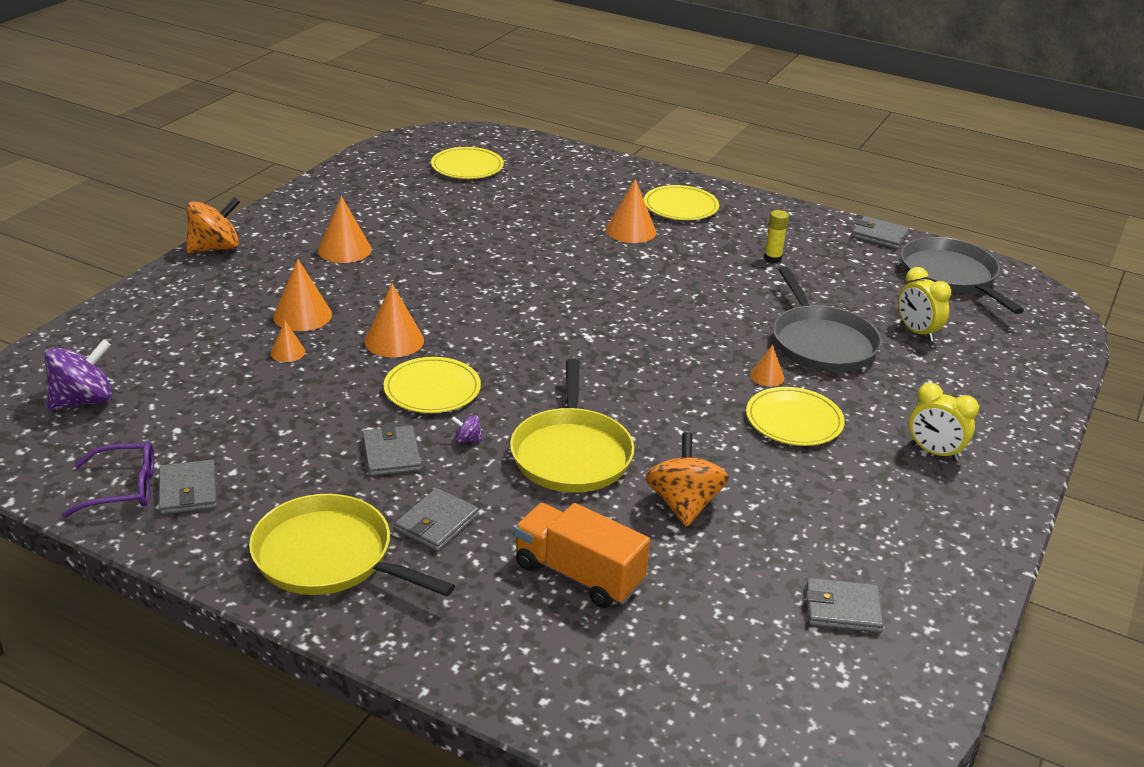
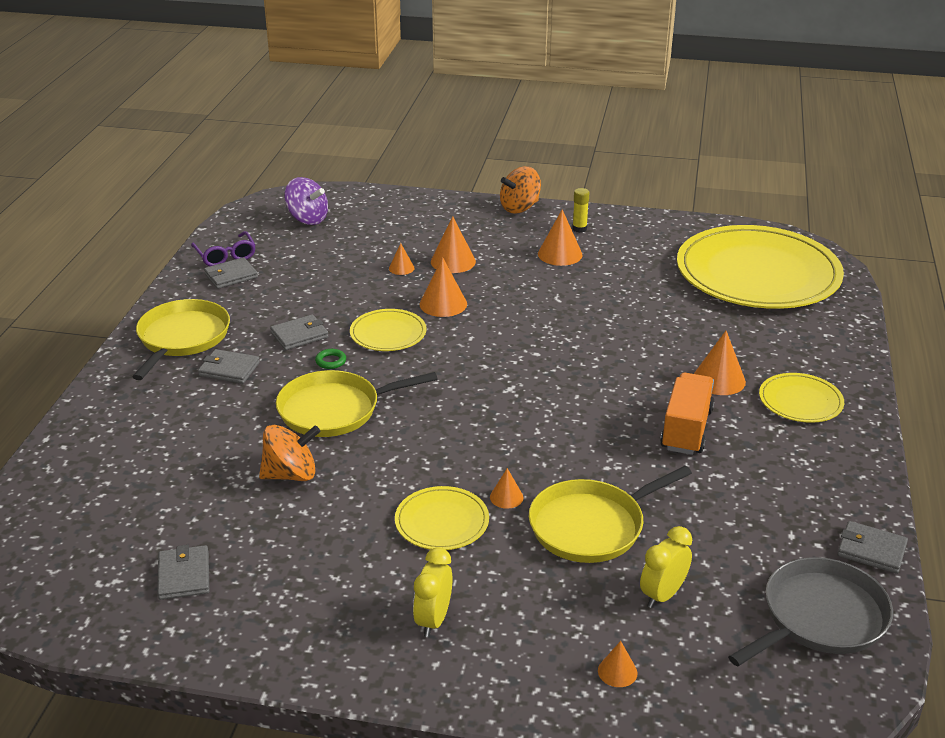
camera: 75 degrees right, 0 degrees up
orange spinning top [186,197,240,253] -> orange spinning top turned 105 degrees clockwise [500,166,541,213]
yellow plate [431,147,504,179] -> yellow plate [677,225,844,309], size x2.29
purple spinning top [451,415,483,443] -> green ring [315,349,346,369]
orange truck [514,503,650,608] -> orange truck moved to [660,373,715,455]
yellow glue stick [764,210,789,264] -> yellow glue stick moved to [572,188,589,233]
grey pan [773,266,882,372] -> yellow pan [529,466,692,563]
grey wallet [852,216,909,249] -> grey wallet turned 75 degrees counterclockwise [837,521,908,574]
none -> orange cone [598,641,638,687]

